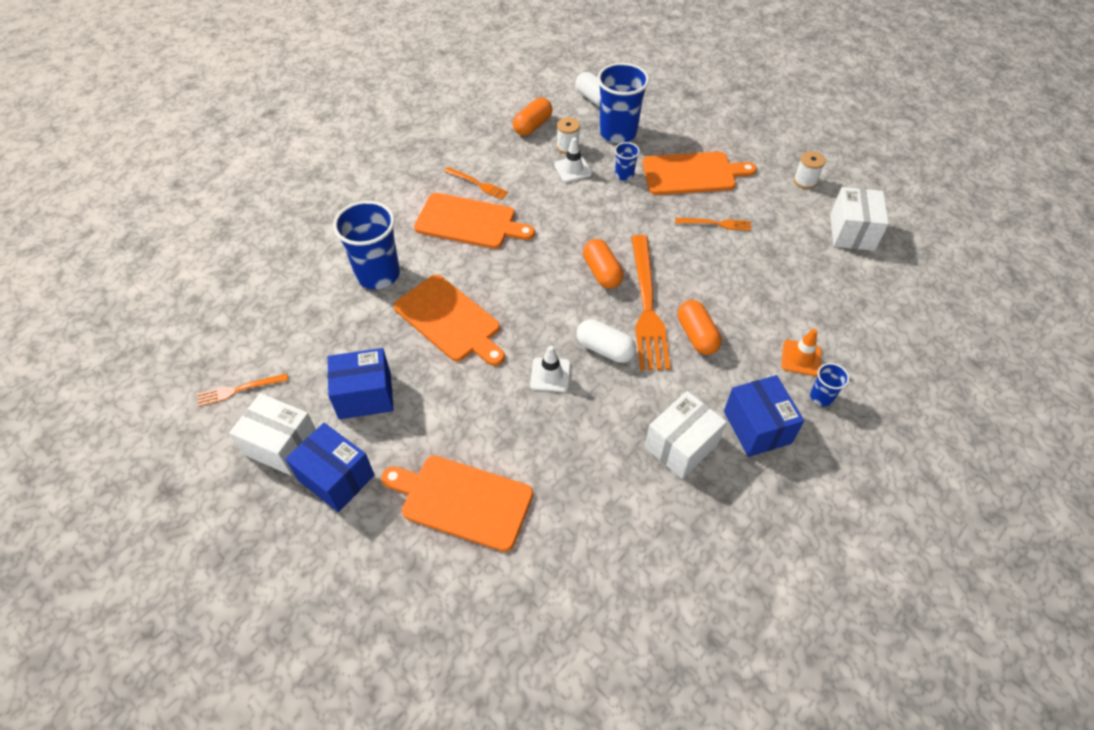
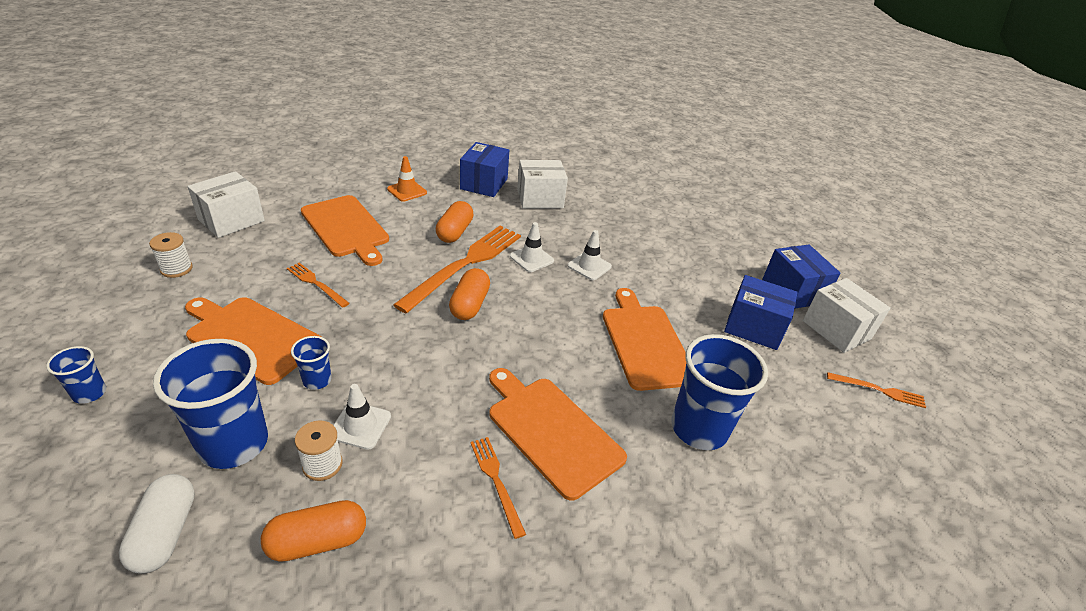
camera: 150 degrees left, 15 degrees down
orange cutting board [381,456,533,552] -> orange cutting board moved to [301,195,389,266]
white capsule [576,319,636,363] -> white traffic cone [510,222,554,272]
blue cup [810,363,850,406] -> blue cup moved to [46,346,106,404]

